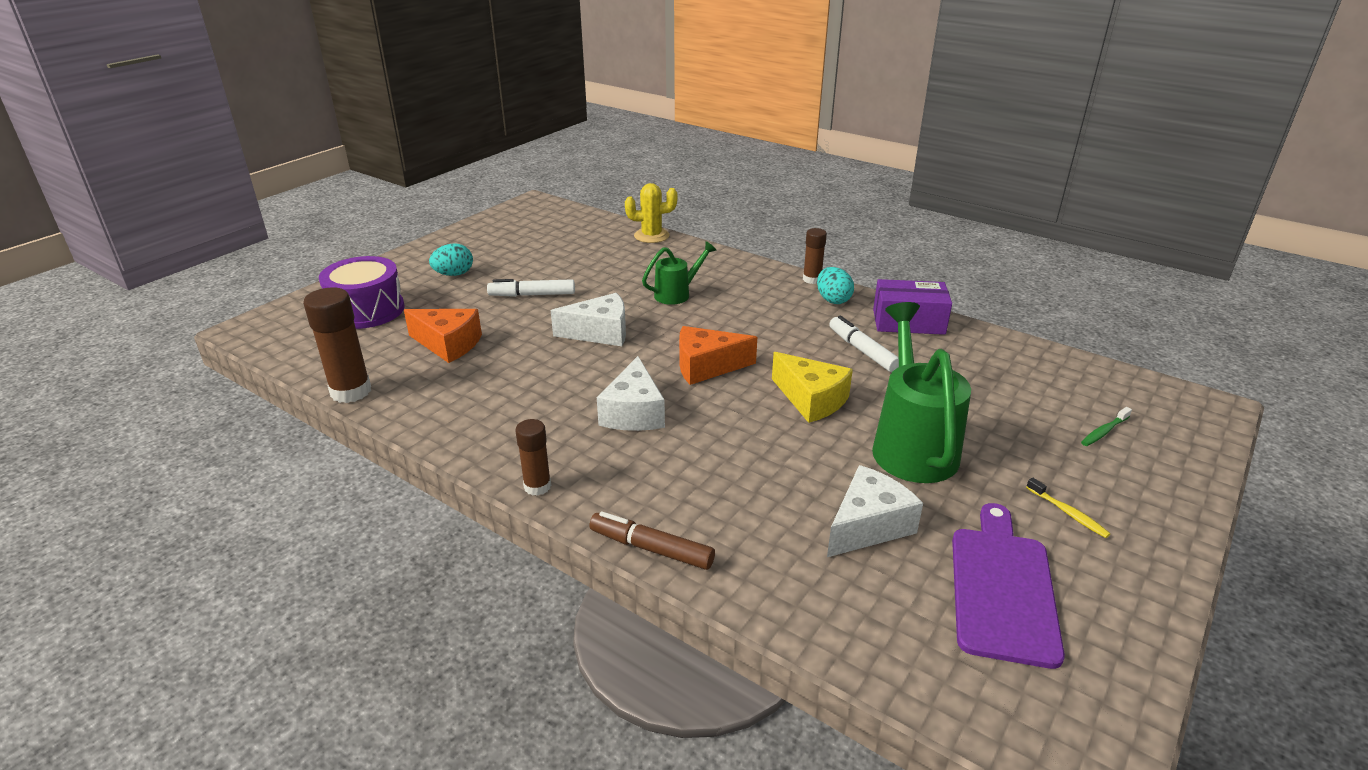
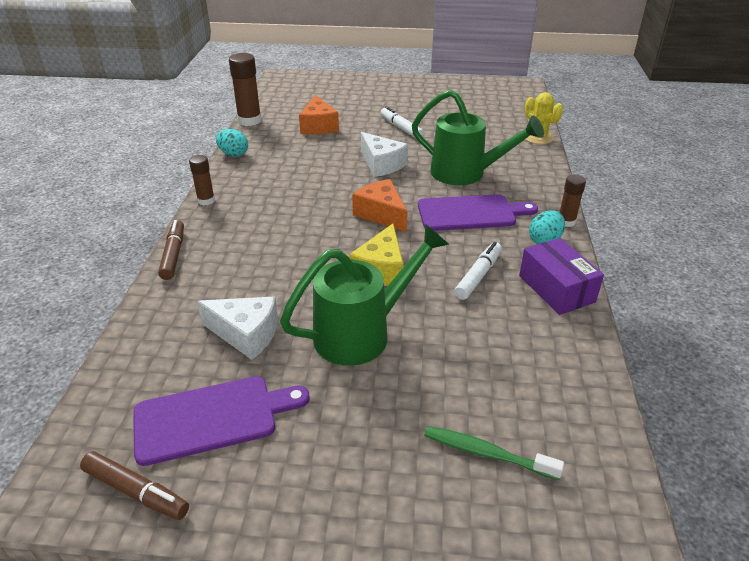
camera: 60 degrees right, 5 degrees up
purple drum [319,256,405,329] -> none
turquoise egg [429,243,473,276] -> turquoise egg moved to [216,129,248,157]
white cheese [597,356,665,431] -> none
green watering can [642,241,717,305] -> green watering can [412,90,544,185], size x1.83
yellow toothbrush [1026,478,1111,538] -> none
green toothbrush [1081,407,1132,446] -> green toothbrush [424,426,564,480], size x1.58
none -> brown marker [80,451,189,520]
none -> purple cutting board [418,194,538,231]

